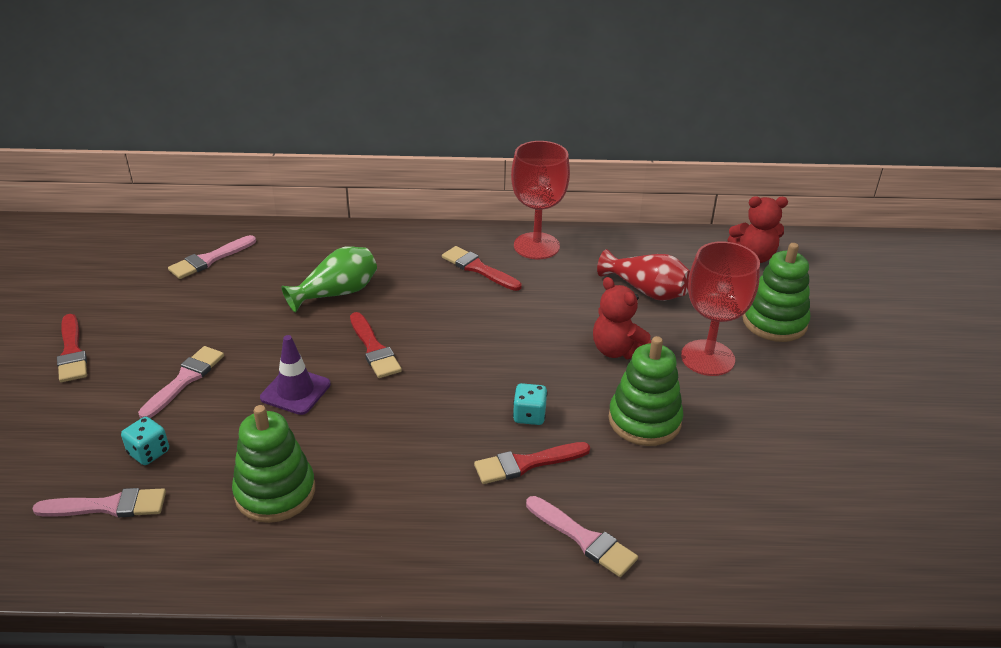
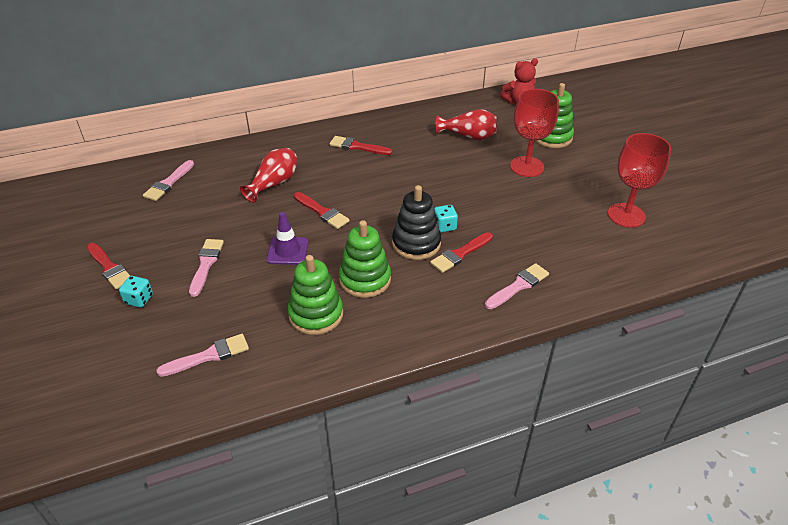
camera: 20 degrees left, 5 degrees up
turquoise dice [121,417,169,465] -> turquoise dice moved to [119,276,153,308]
green vase [281,246,377,313] -> red vase [240,148,298,203]
red goblet [511,141,570,259] -> red goblet moved to [608,133,671,228]
pink brush [526,496,638,577] -> pink brush turned 60 degrees counterclockwise [485,263,549,309]
red teddy bear [593,277,651,359] -> none
green stacking toy [608,336,684,446] -> green stacking toy moved to [339,220,391,298]
none -> black stacking toy [392,185,441,260]

